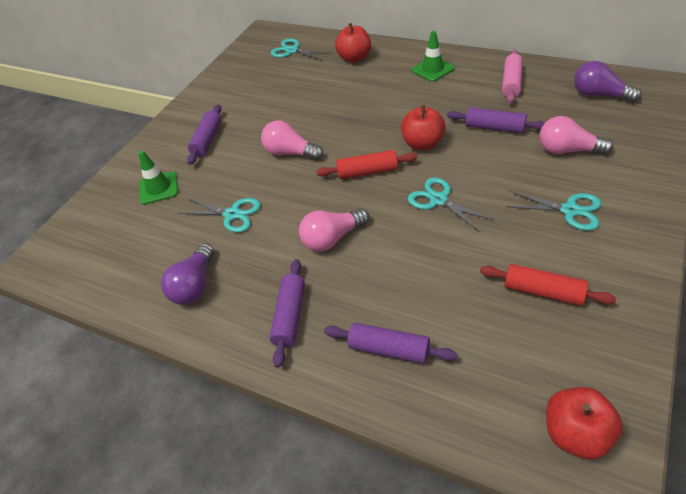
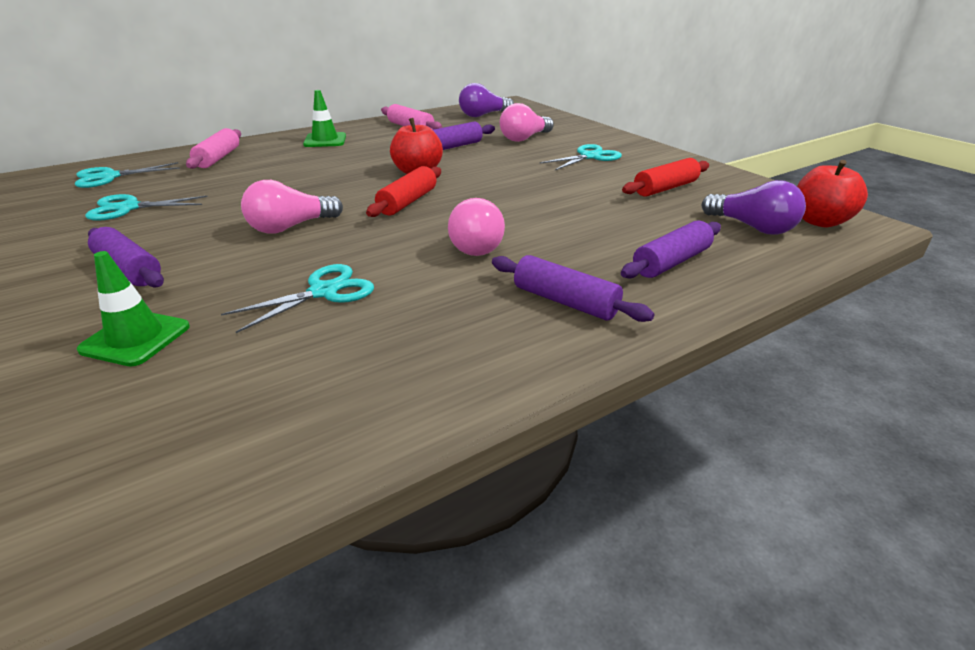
camera: 65 degrees left, 15 degrees down
purple light bulb [161,243,214,305] -> purple light bulb moved to [702,180,806,235]
red apple [335,23,371,63] -> pink rolling pin [186,128,241,169]
turquoise scissors [408,177,494,233] -> turquoise scissors moved to [85,194,208,221]

